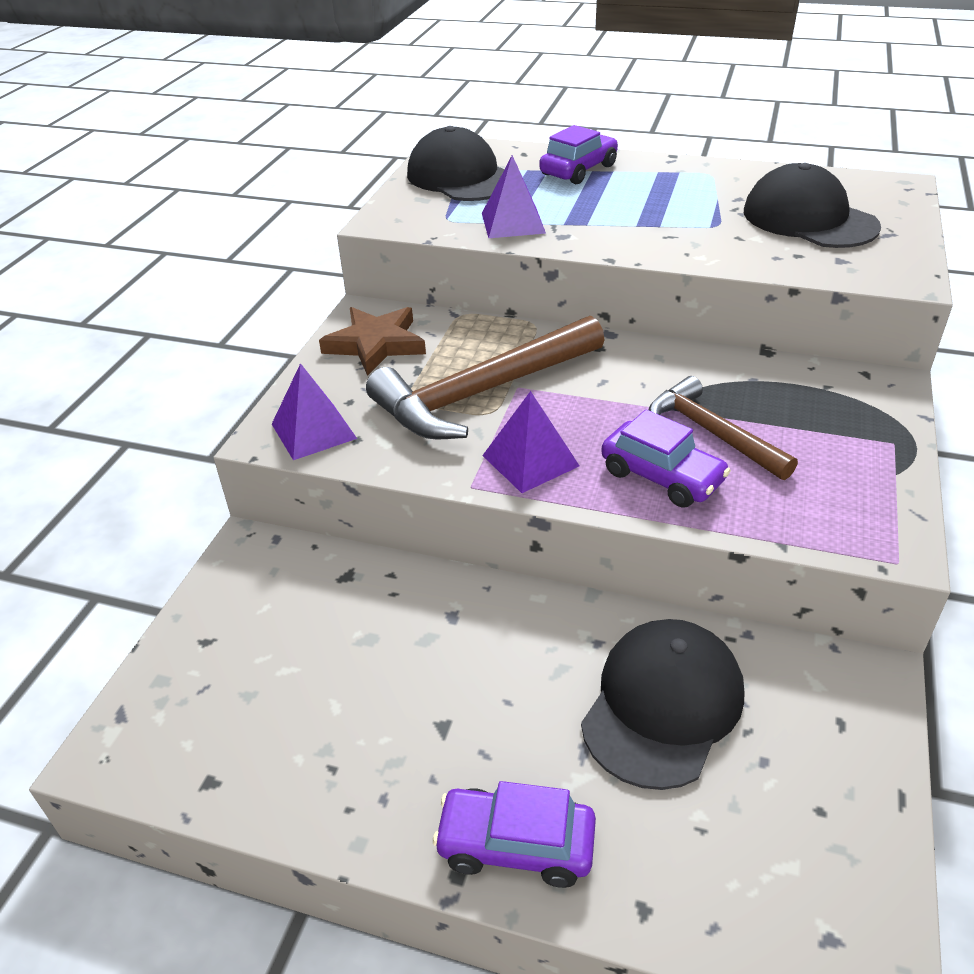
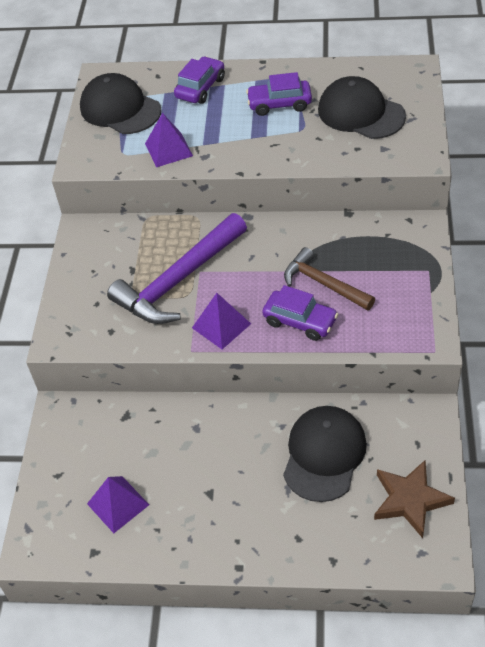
camera: 10 degrees left, 10 degrees up
purple pyramid [272,363,357,460] -> purple pyramid moved to [87,476,149,533]
brown star [319,307,426,376] -> brown star moved to [374,460,455,538]
brown hammer [366,316,605,439] -> purple hammer [107,213,247,324]
purple car [433,781,596,888] -> purple car moved to [246,72,312,116]

